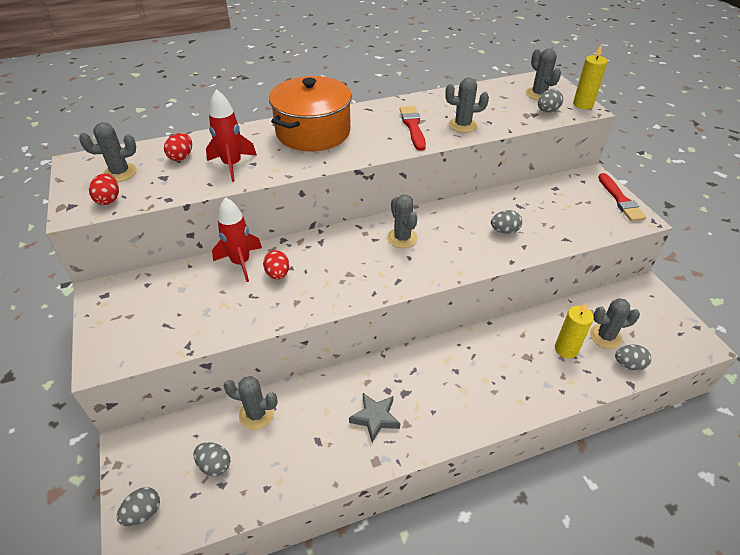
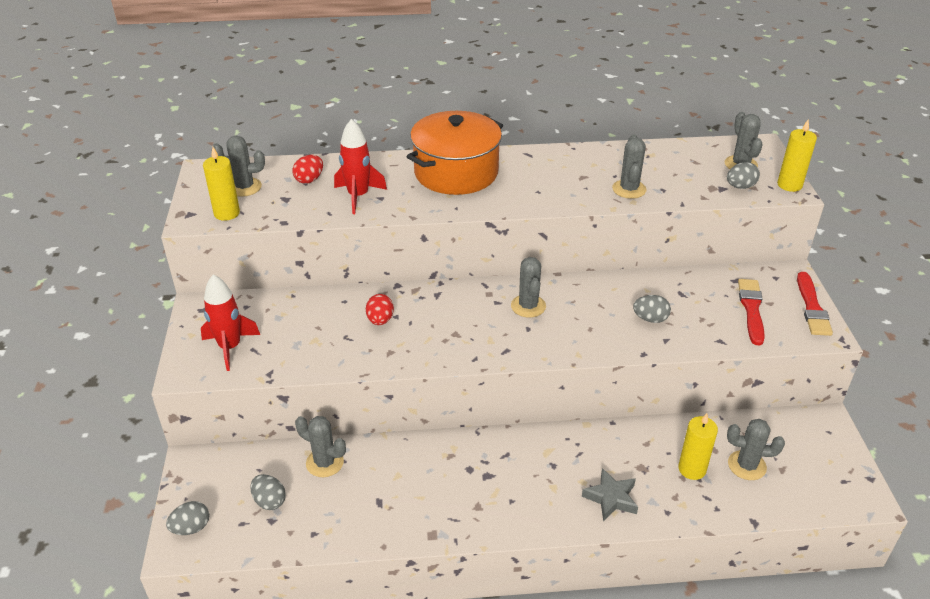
camera: 15 degrees right, 5 degrees down
red egg [89,174,119,205] -> yellow candle [203,147,240,221]
red rocket [212,197,262,282] -> red rocket moved to [201,275,260,371]
grey star [349,393,400,442] -> grey star moved to [582,468,638,521]
red brush [400,106,426,151] -> red brush moved to [738,279,765,346]
grey cactus [445,77,489,133] -> grey cactus turned 75 degrees clockwise [612,135,647,199]
grey egg [615,345,651,370] -> none

